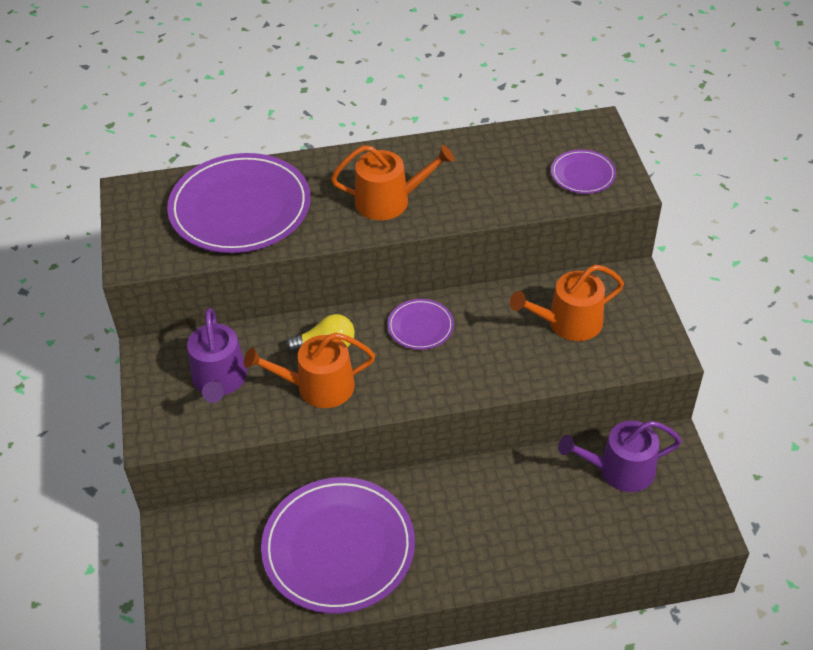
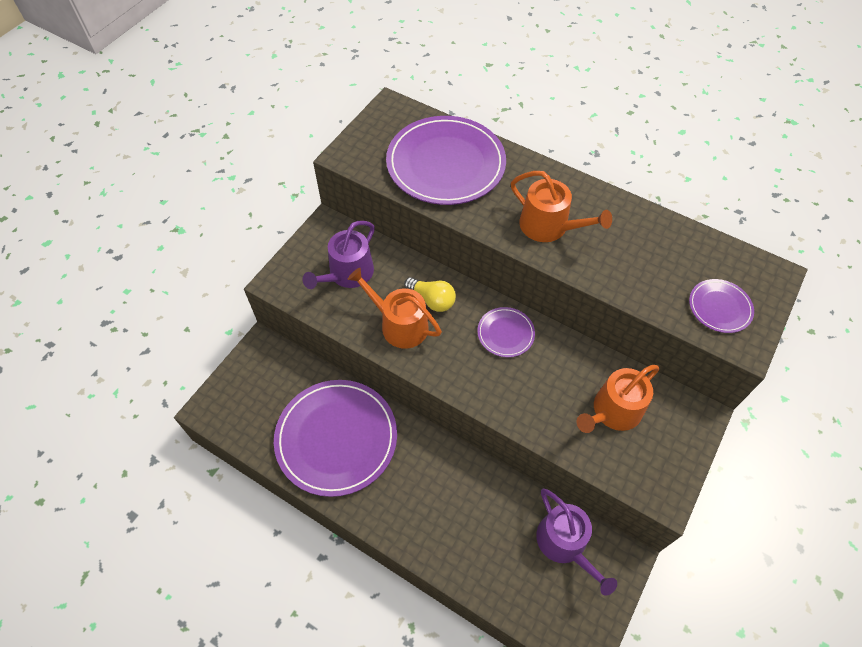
camera: 40 degrees right, 10 degrees up
orange watering can [510,265,624,341] -> orange watering can turned 60 degrees counterclockwise [576,365,659,433]
purple watering can [558,420,682,492] -> purple watering can turned 150 degrees counterclockwise [536,488,617,596]

